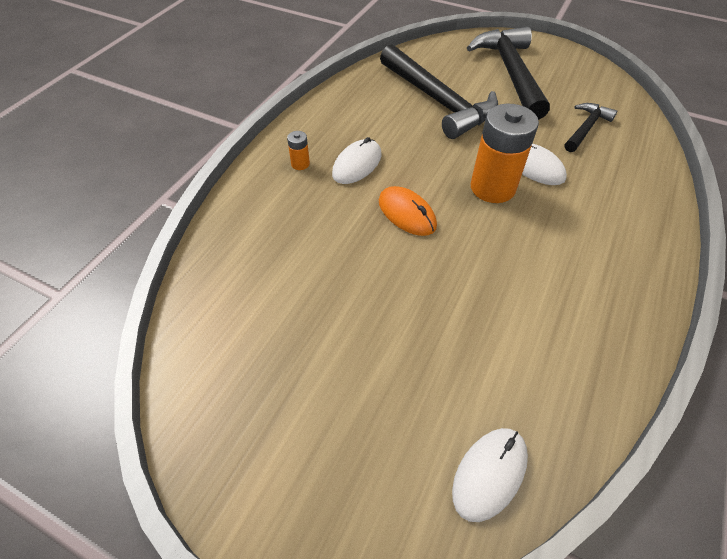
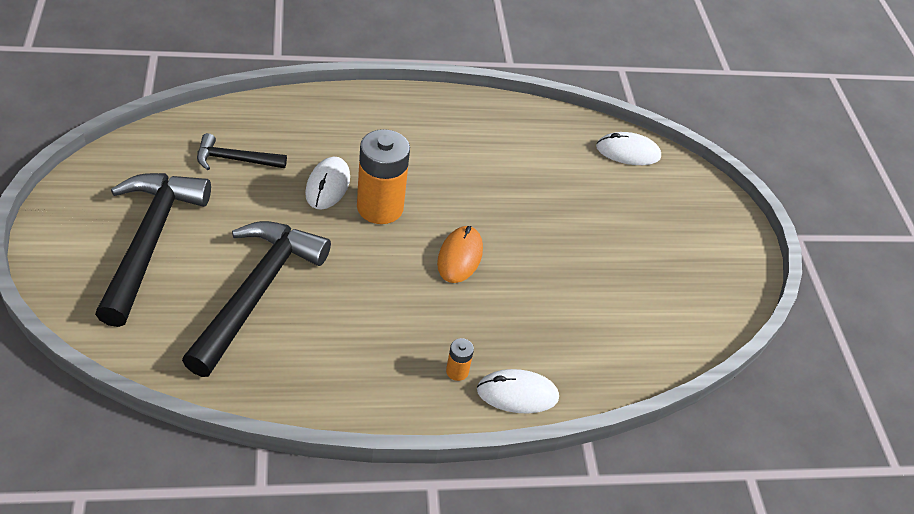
camera: 130 degrees left, 5 degrees down
white mouse [332,137,382,184] -> white mouse moved to [477,369,559,413]
black hammer [467,27,550,120] -> black hammer turned 135 degrees clockwise [95,173,211,327]

